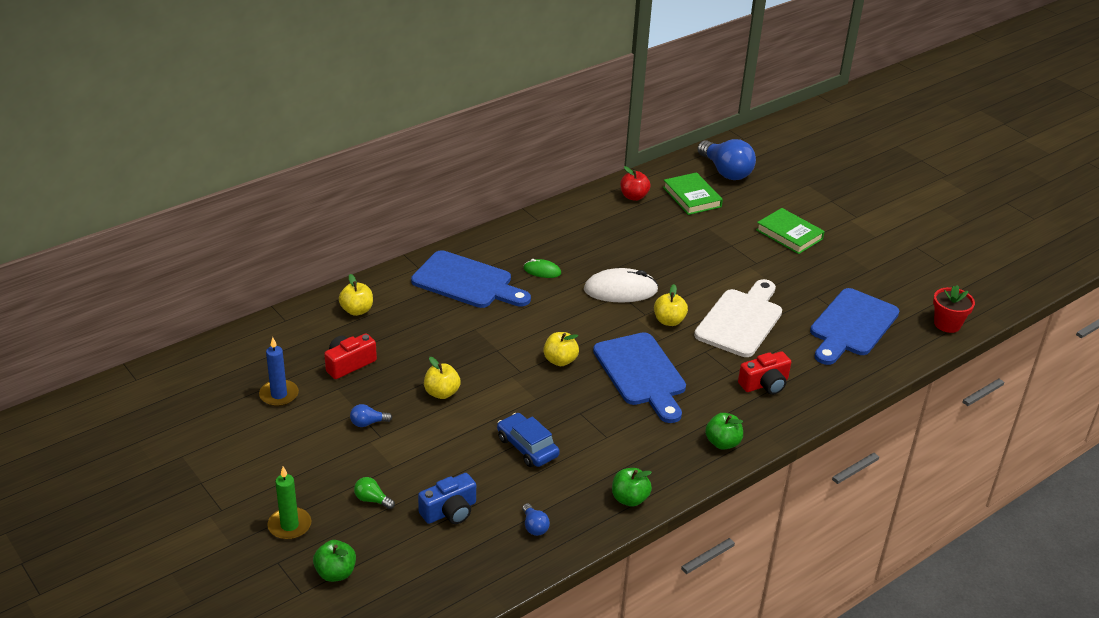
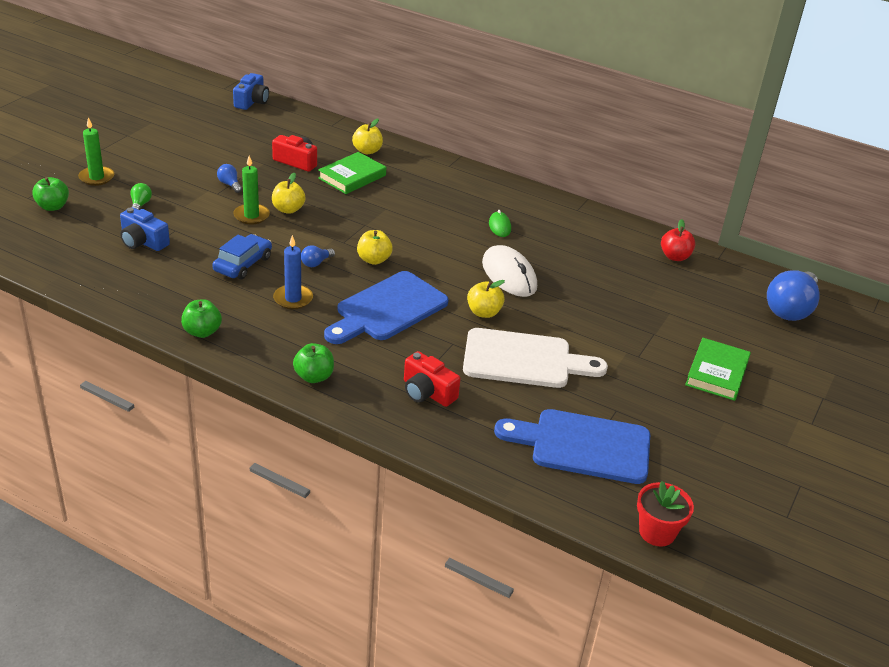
camera: 65 degrees right, 0 degrees up
blue candle [259,337,299,406] -> blue candle moved to [273,235,313,309]
blue cutting board [411,250,531,308] -> none
blue light bulb [522,503,550,536] -> blue light bulb moved to [301,245,335,267]
green book [663,172,723,215] -> green book moved to [318,152,386,194]
none -> blue camera [233,73,269,110]
none -> green candle [233,156,270,225]

